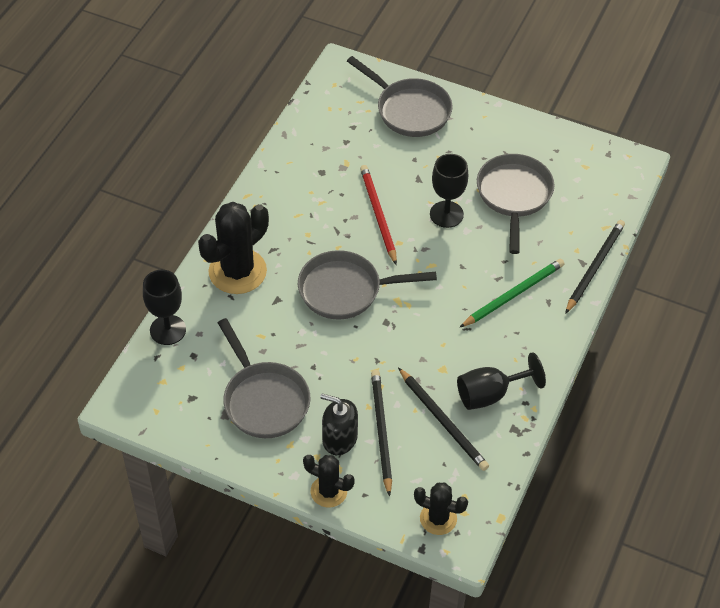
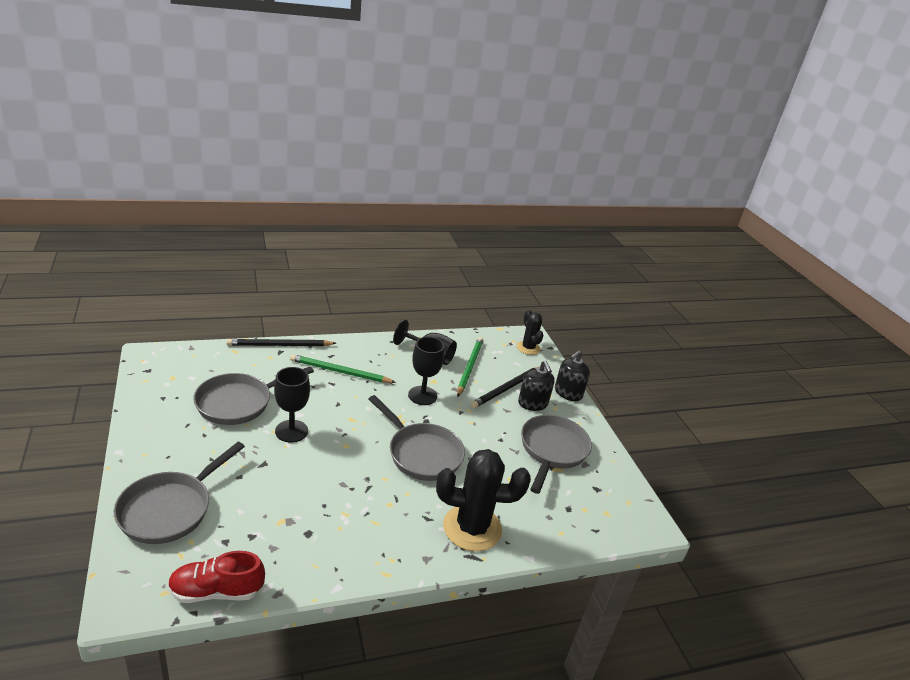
camera: 135 degrees left, 20 degrees down
black goblet [143,270,186,345] -> black goblet moved to [408,337,444,405]
black cactus [303,455,355,508] -> black soap dispenser [555,350,590,401]
grey pan [347,56,453,137] -> grey pan turned 150 degrees counterclockwise [114,442,245,544]
red pencil [360,165,397,265] -> none
black pencil [398,367,489,471] -> green pencil [457,337,483,397]
none -> red shoe [168,551,265,603]

